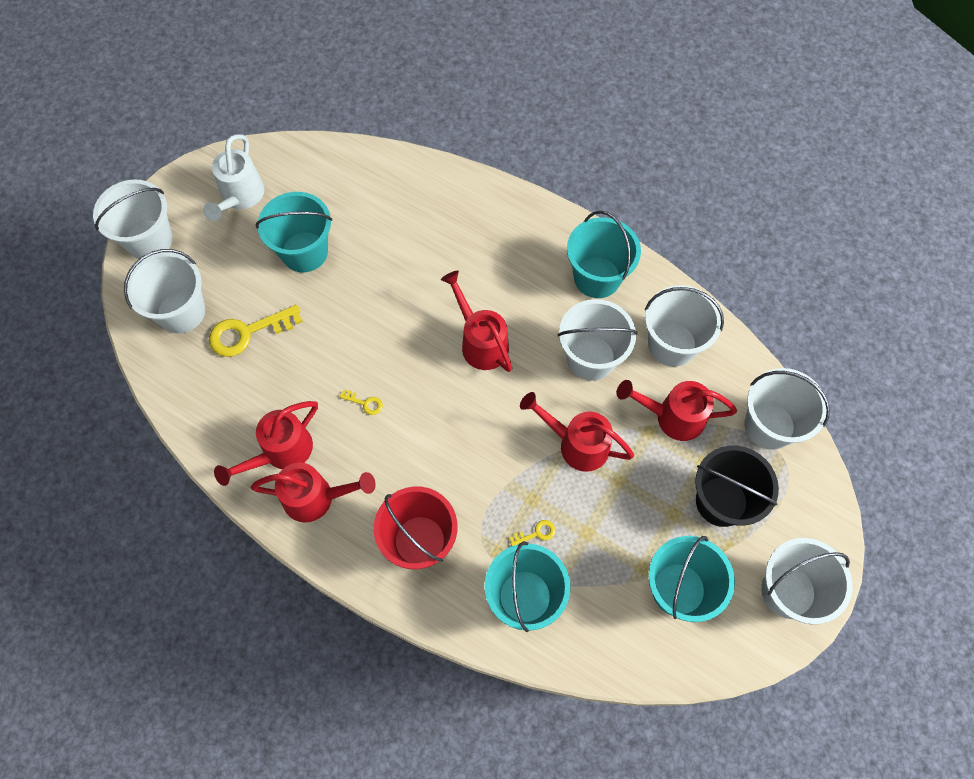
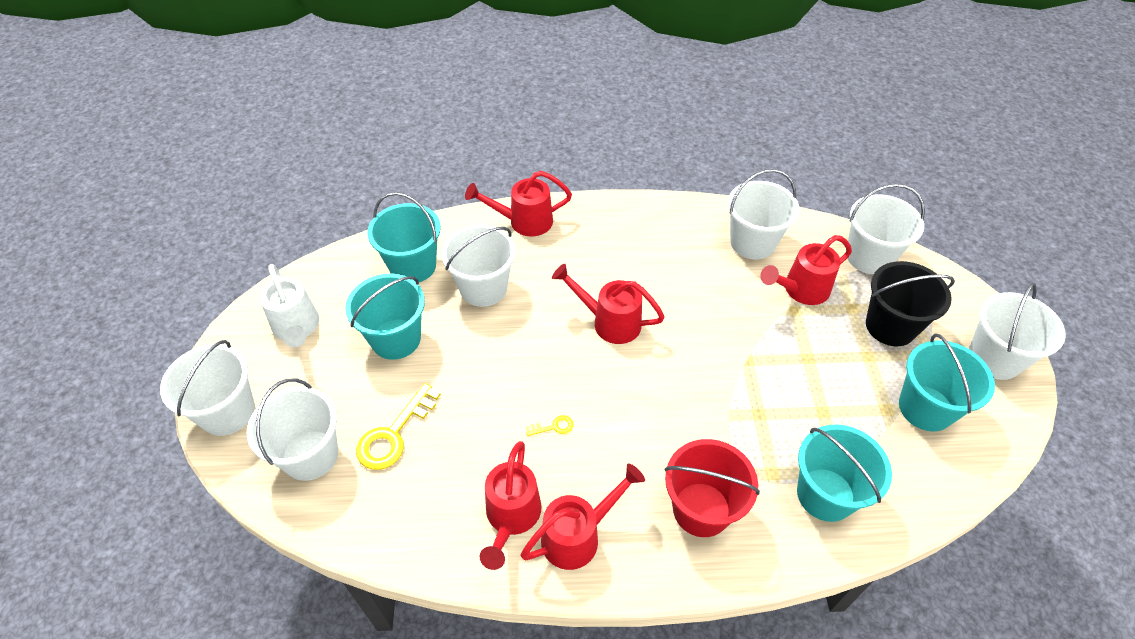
camera: 35 degrees left, 15 degrees down
yellow key [510,520,556,546] -> none
red watering can [520,392,634,472] -> red watering can moved to [465,171,572,237]
white bucket [558,299,638,381] -> white bucket moved to [441,224,516,307]
turquoise bucket [567,211,641,298] -> turquoise bucket moved to [367,192,441,282]

